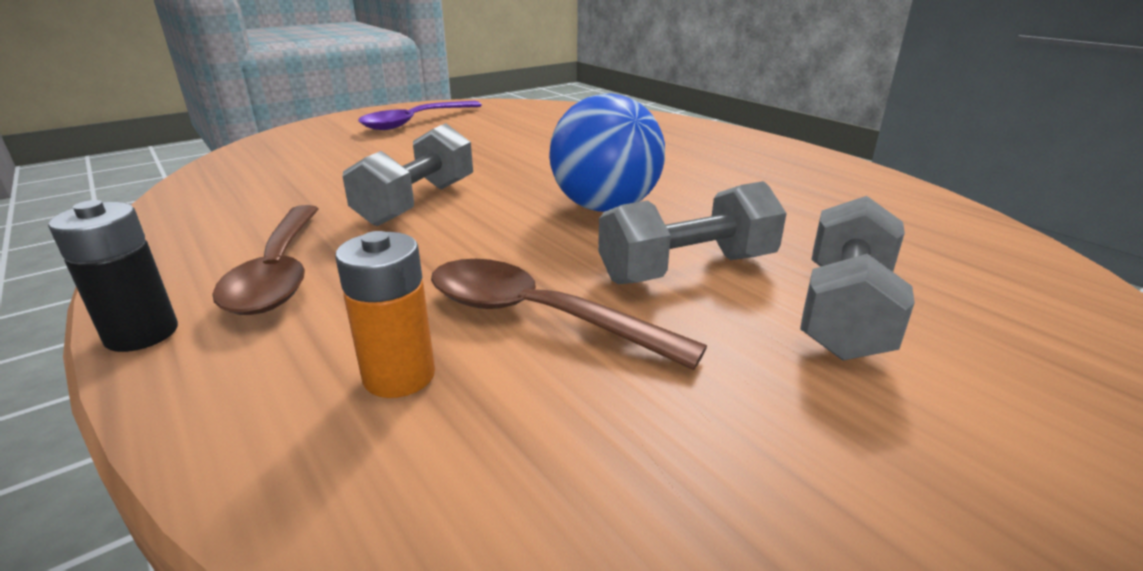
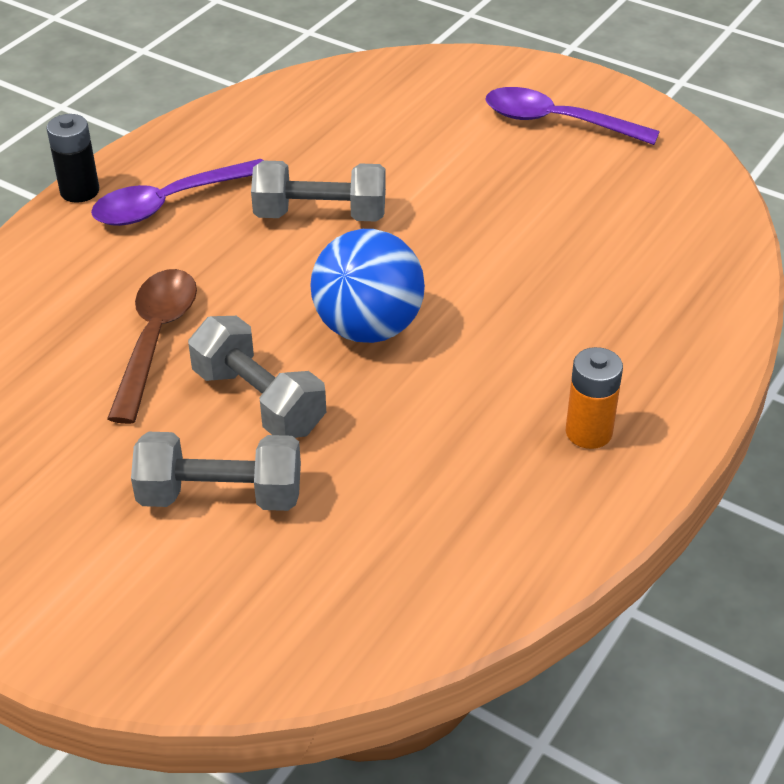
camera: 70 degrees right, 15 degrees up
brown spoon [212,205,319,315] -> purple spoon [91,159,263,226]
orange battery [335,231,435,398] -> orange battery moved to [566,347,623,449]

